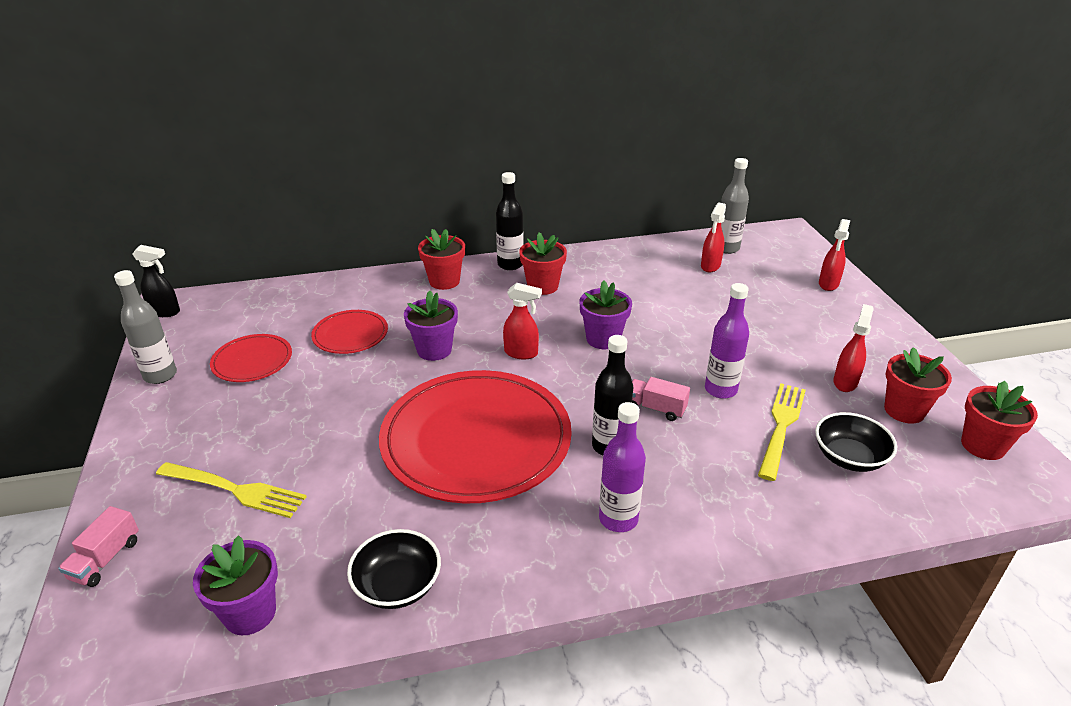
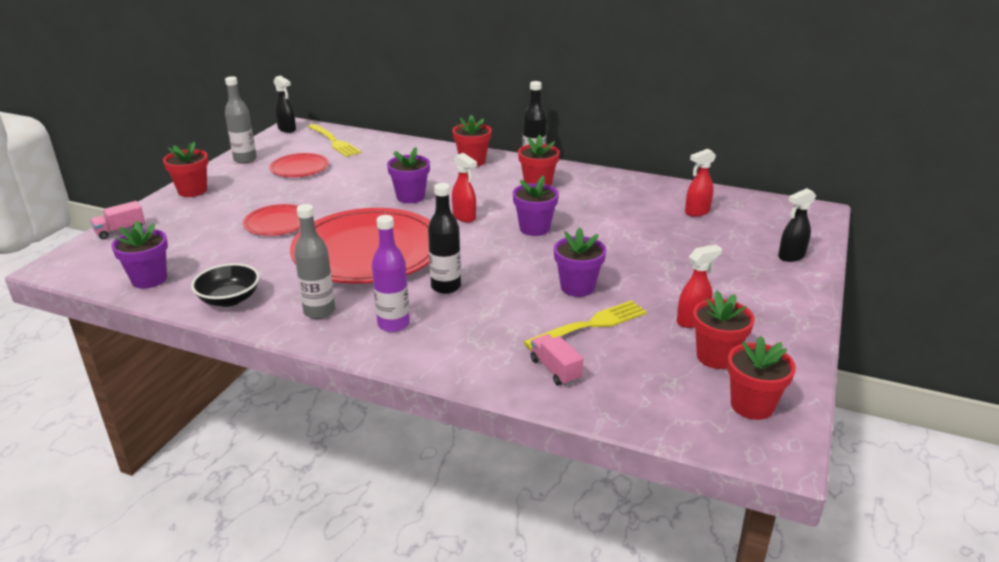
camera: 35 degrees right, 5 degrees down
yellow fork [156,462,307,518] -> yellow fork moved to [308,124,362,157]
red plate [311,310,388,354] -> red plate moved to [243,204,300,236]
pink truck [632,377,690,421] -> pink truck moved to [530,334,584,386]
purple bottle [705,283,749,399] -> purple flower pot [554,227,606,297]
grey bottle [721,158,749,254] -> grey bottle moved to [294,204,335,319]
black bowl [815,412,897,472] -> none
red spray bottle [819,219,850,291] -> black spray bottle [778,188,816,262]
none -> red flower pot [163,142,208,197]

